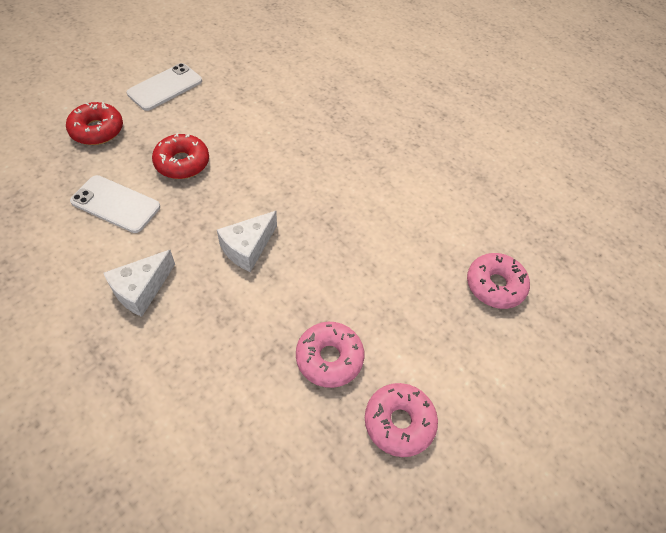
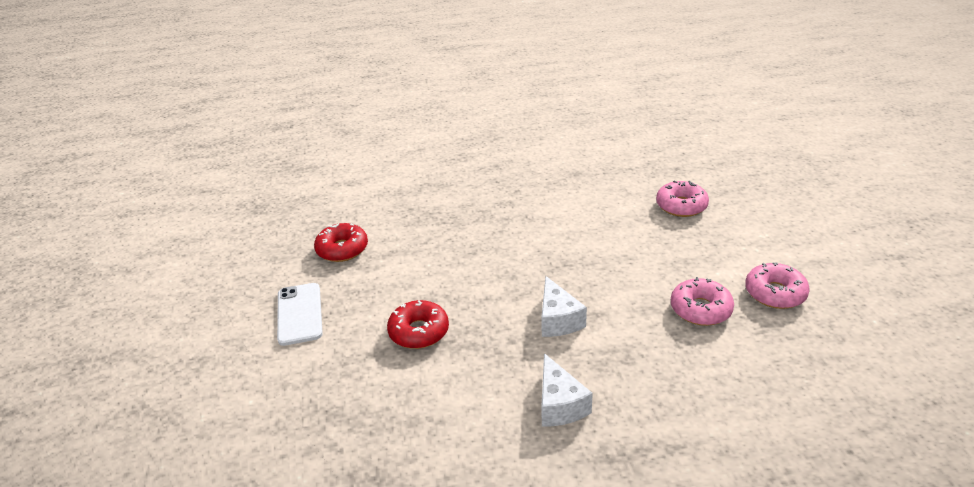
camera: 50 degrees left, 20 degrees down
red donut [66,102,123,145] -> red donut moved to [314,223,368,262]
white phone [70,175,160,233] -> none

